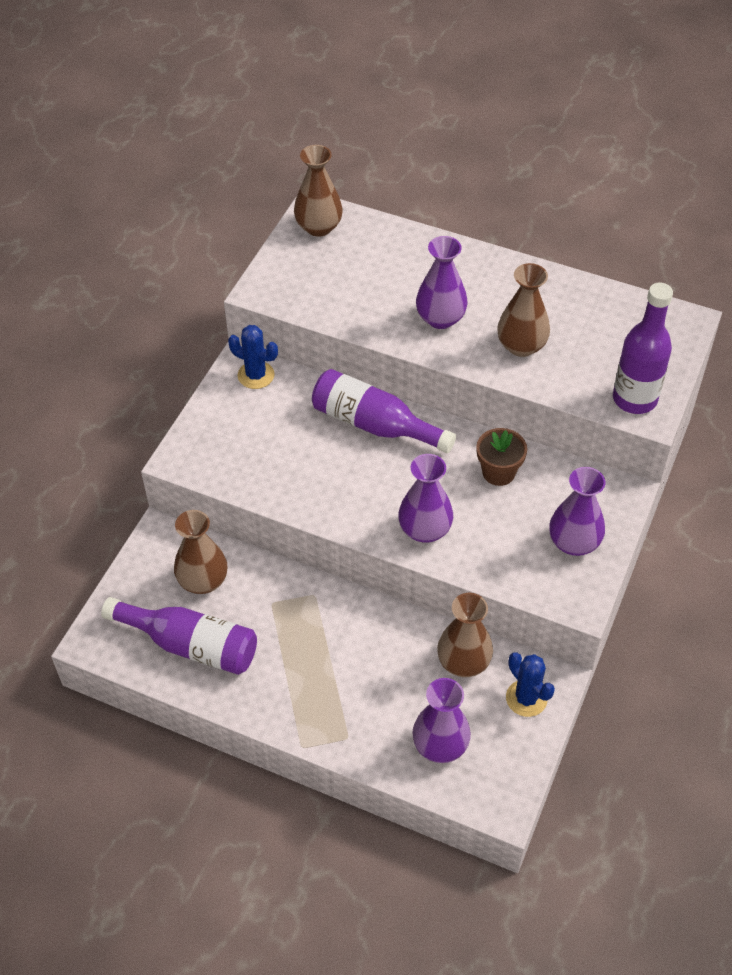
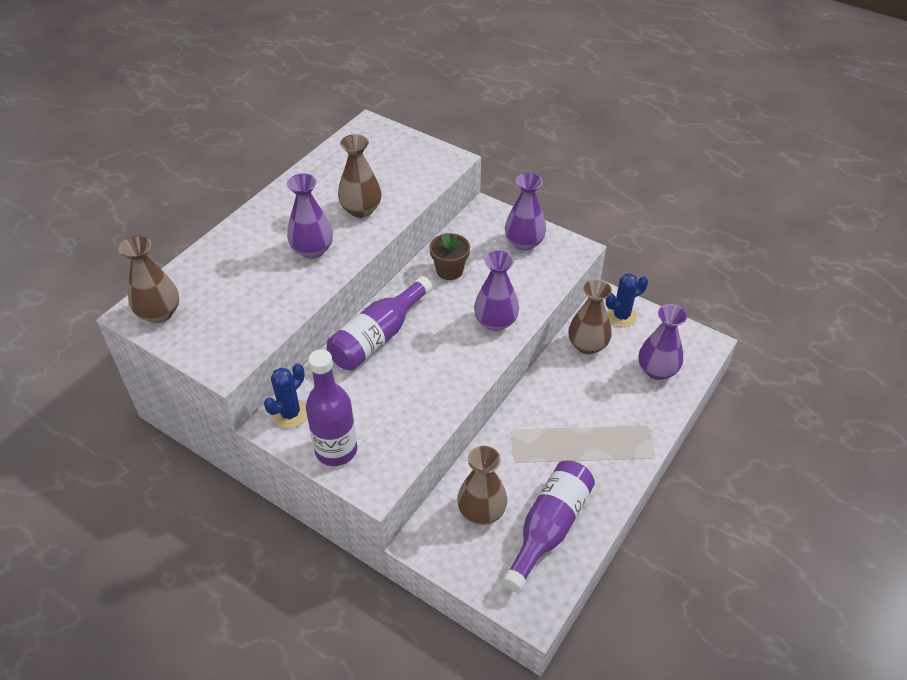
camera: 80 degrees left, 5 degrees down
purple bottle [613,283,673,414] -> purple bottle moved to [306,349,357,466]

